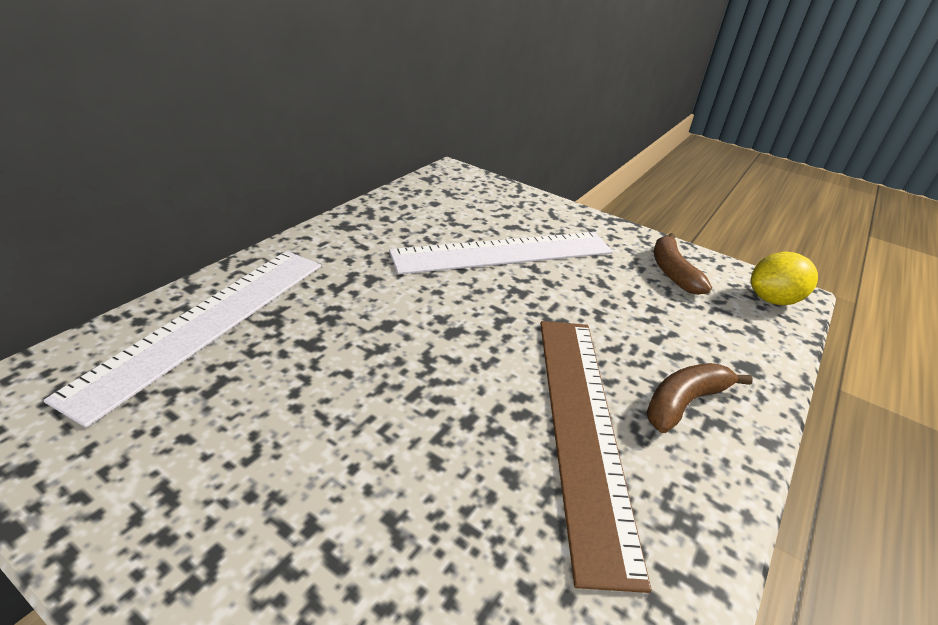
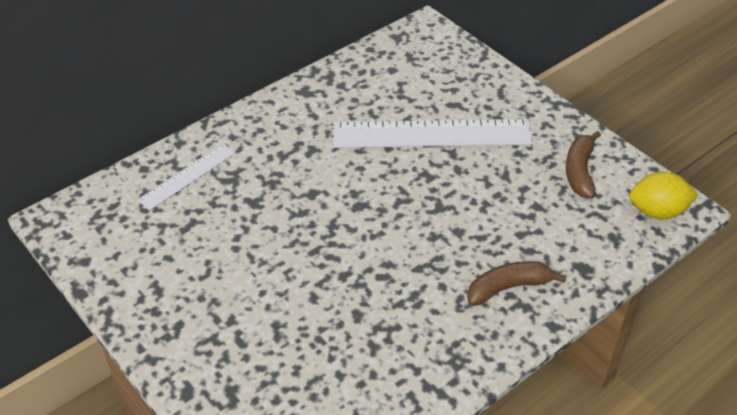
camera: 20 degrees right, 10 degrees up
white ruler [44,251,321,428] -> white ruler [137,144,236,211], size x0.53
brown ruler [540,321,651,593] -> none

